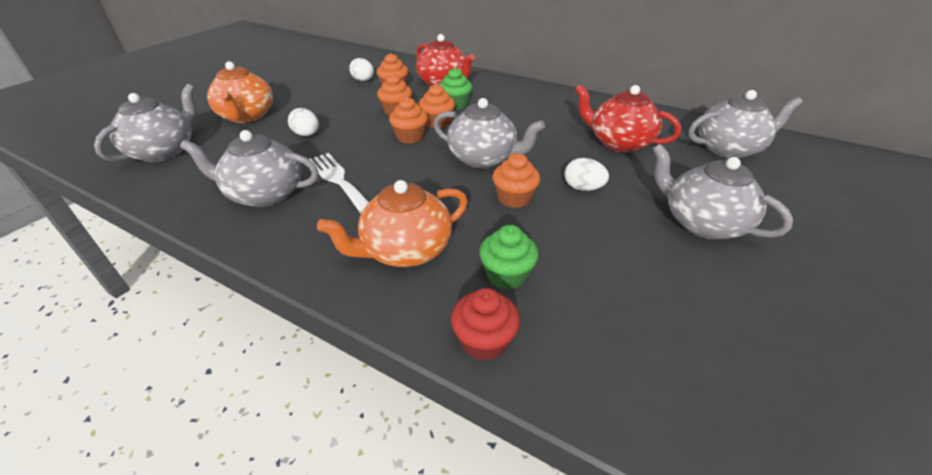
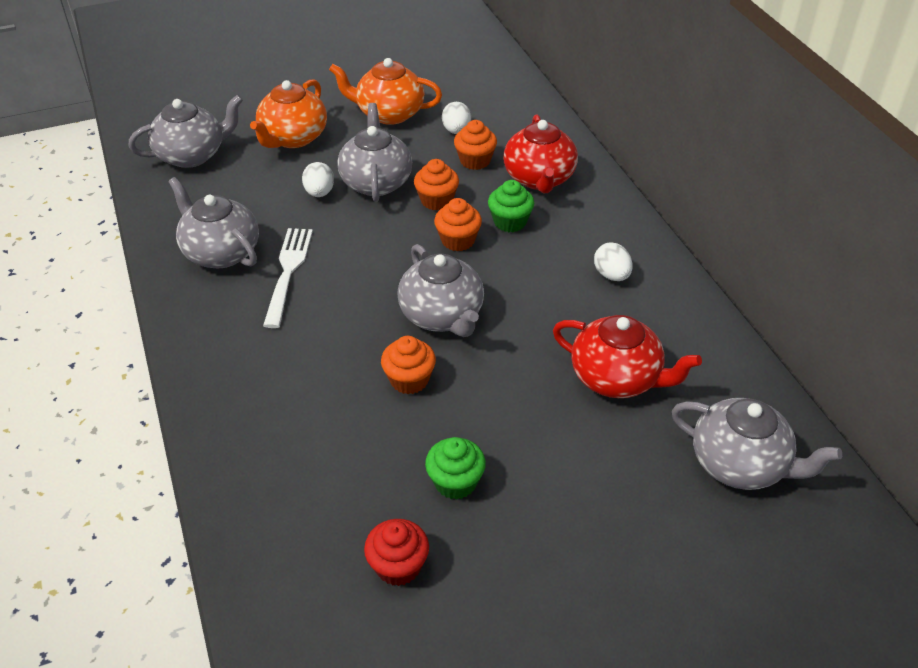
camera: 40 degrees right, 5 degrees up
orange teapot [317,180,468,267] -> orange teapot moved to [329,58,442,125]
orange cupcake [389,97,428,144] -> none
red cupcake [451,288,520,361] -> red cupcake moved to [364,519,429,586]
green cupcake [479,225,539,290] -> green cupcake moved to [425,437,486,500]
white egg [564,158,609,191] -> white egg moved to [594,242,633,281]
red teapot [575,84,681,152] -> red teapot turned 135 degrees clockwise [553,315,702,398]
grey teapot [652,144,793,239] -> grey teapot moved to [337,103,412,202]

